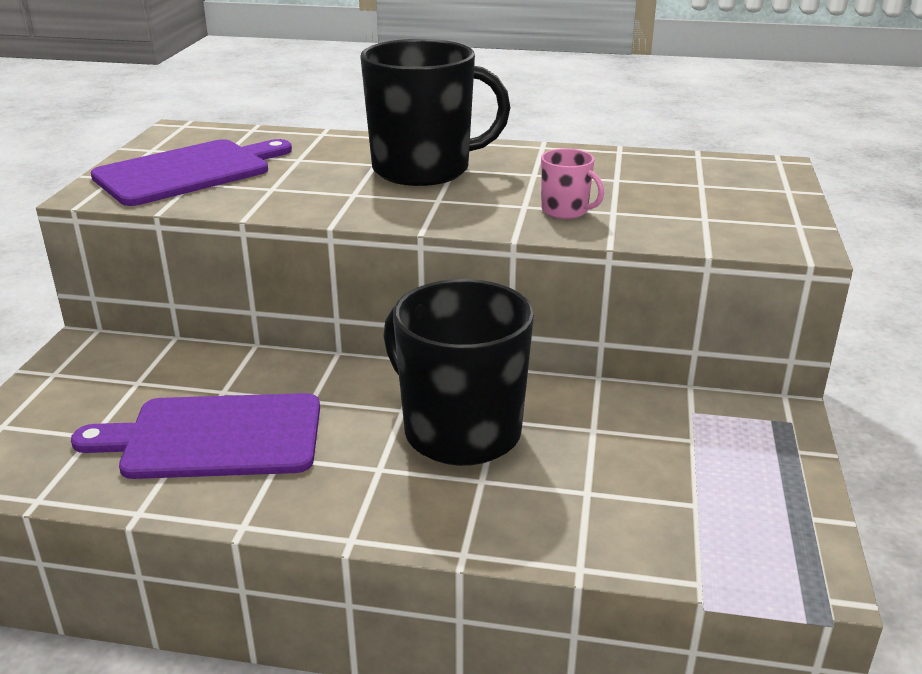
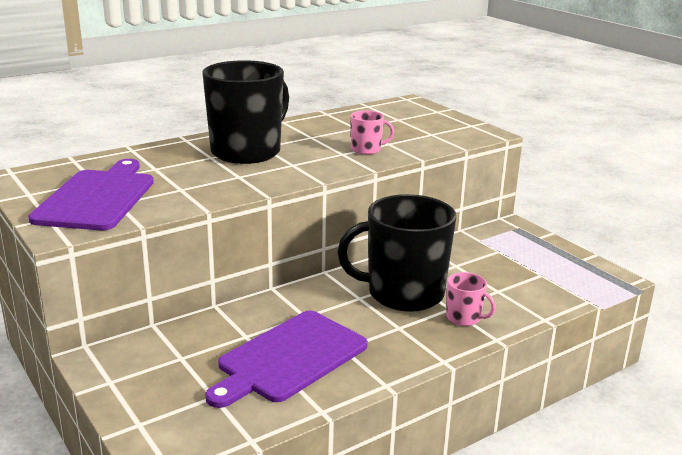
camera: 45 degrees left, 5 degrees down
none -> pink mug [446,272,496,326]

